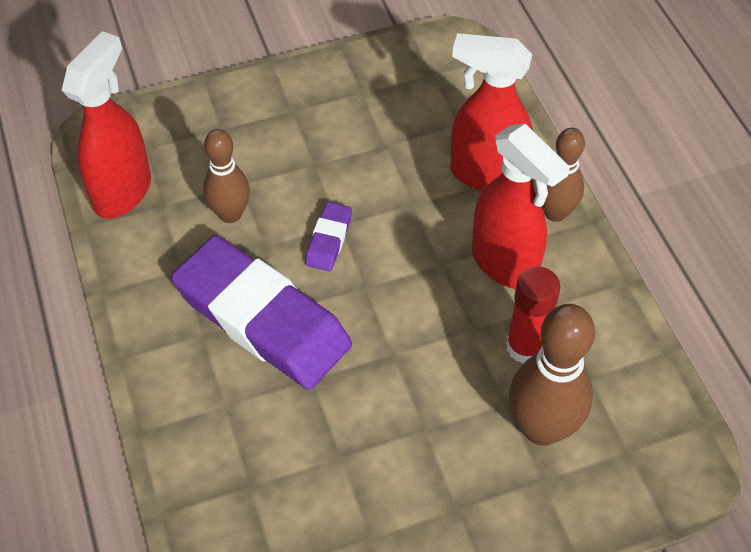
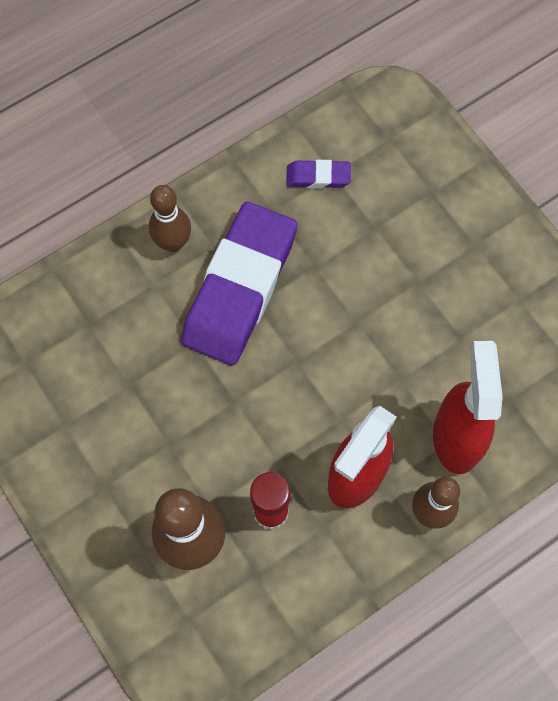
camera: 75 degrees right, 15 degrees up
red spray bottle [62,31,151,219] -> none
brown bowling pin [203,129,250,223] -> brown bowling pin moved to [149,185,191,252]
purple eraser [305,202,352,271] -> purple eraser moved to [286,160,351,188]

